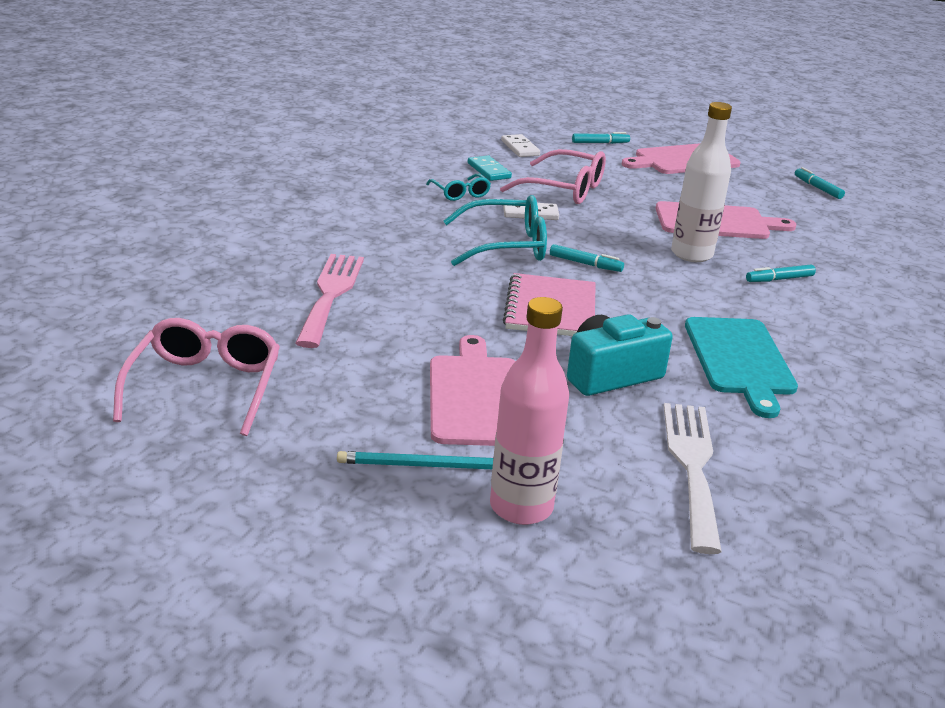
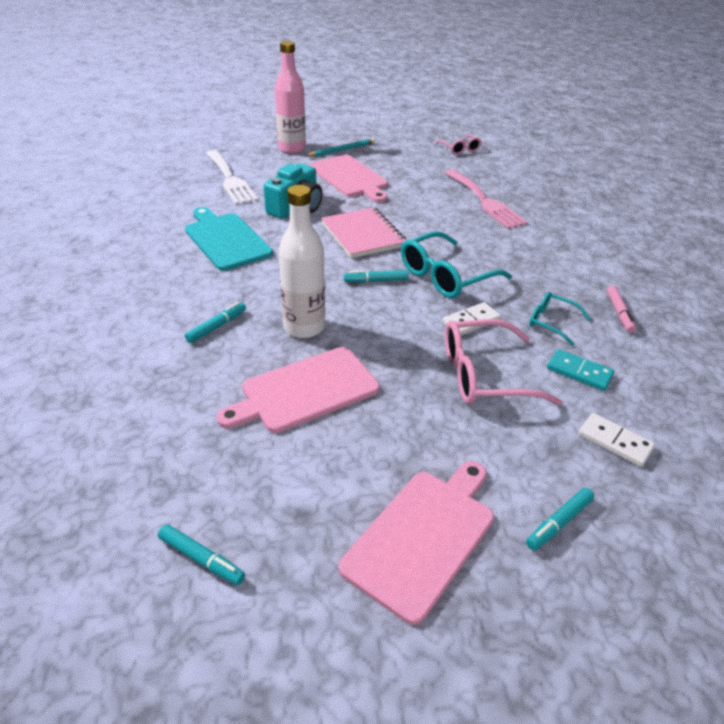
camera: 150 degrees right, 10 degrees up
pink glasses [113,318,280,436] -> pink glasses [435,135,482,155], size x0.56
none -> pink marker [607,286,636,333]

